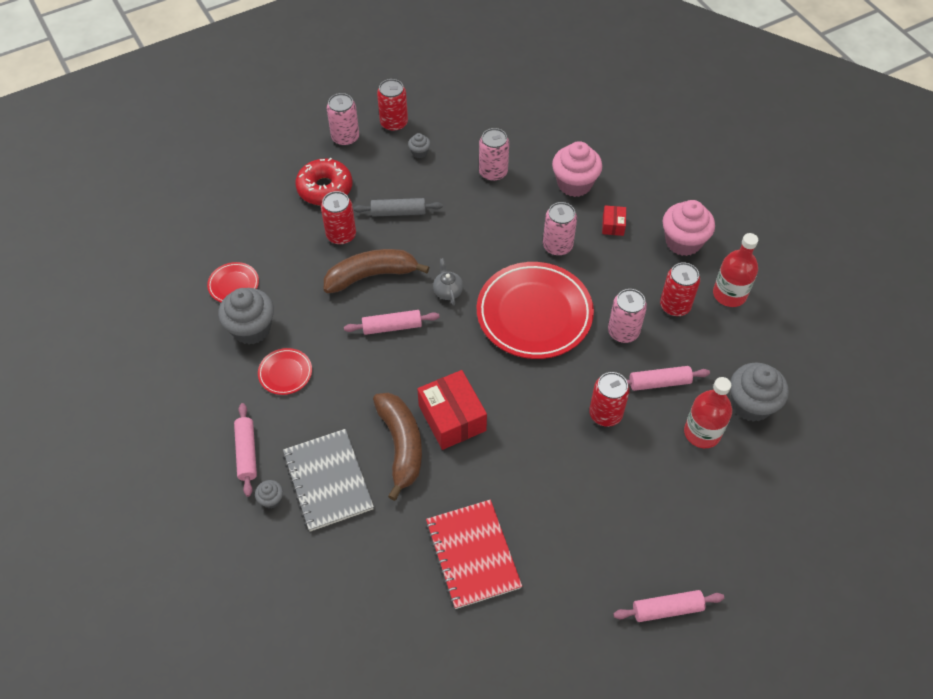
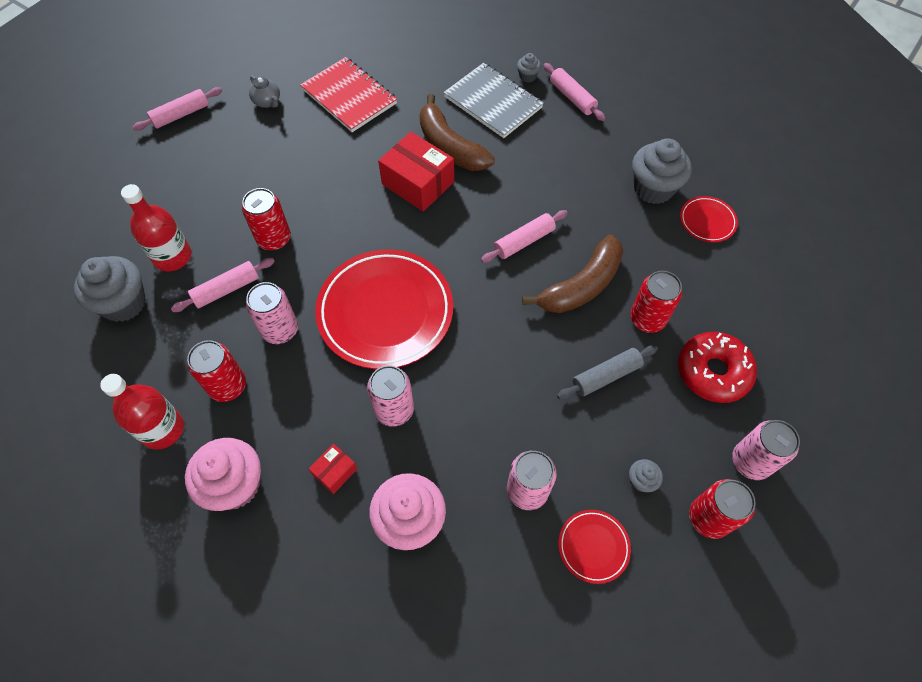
camera: 155 degrees right, 5 degrees up
red plate [258,348,312,395] -> red plate moved to [558,510,631,584]
grey teapot [433,258,463,306] -> grey teapot moved to [249,76,280,108]
red box [602,205,626,236] -> red box turned 60 degrees clockwise [309,444,358,494]

